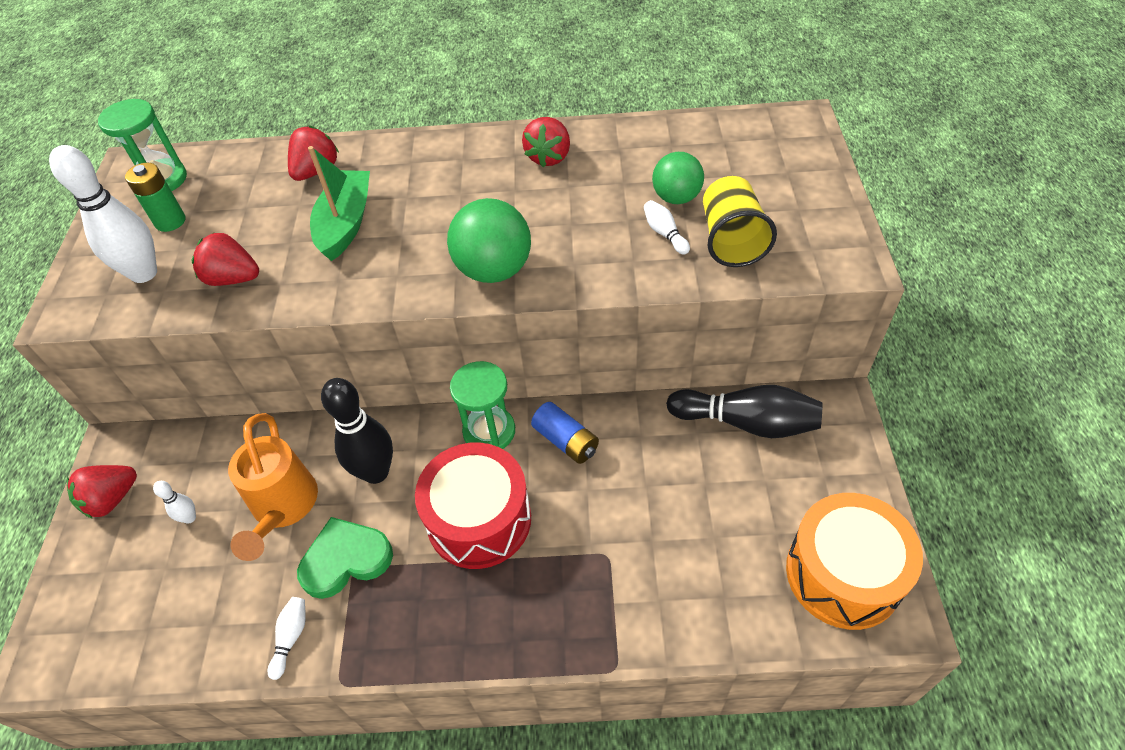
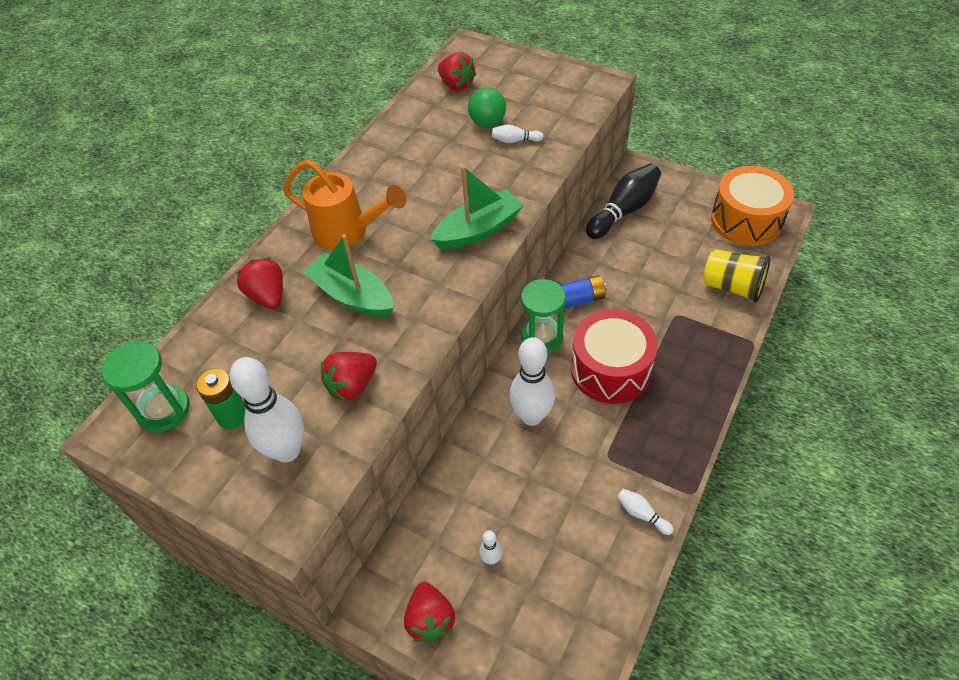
camera: 60 degrees left, 0 degrees up
orange watering can [228,413,318,561] -> orange watering can moved to [283,160,406,250]
green heart [297,517,393,599] -> none
black bowling pin [321,378,393,484] -> white bowling pin [509,337,555,426]
green ball [447,198,531,283] -> green boat [430,166,524,250]
red strawberry [522,117,570,167] -> red strawberry moved to [438,52,476,91]
yellow cup [703,176,777,267] -> yellow cup moved to [703,249,771,303]

